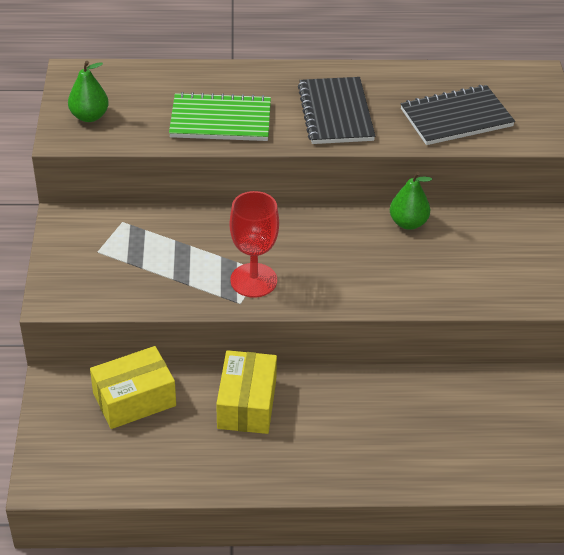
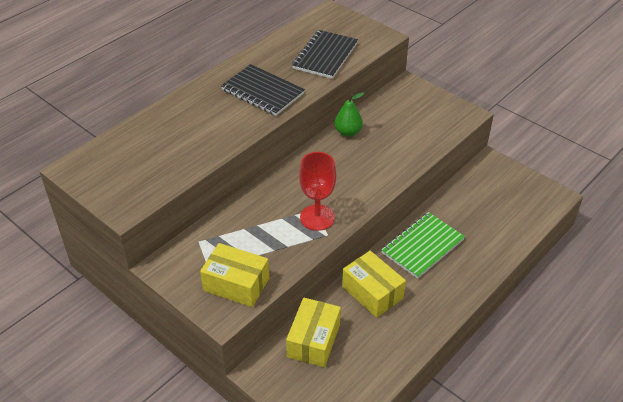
camera: 45 degrees left, 0 degrees up
green pear [68,61,109,122] -> none
green notebook [169,92,271,141] -> green notebook moved to [381,212,465,279]
none -> yellow box [200,243,269,307]

